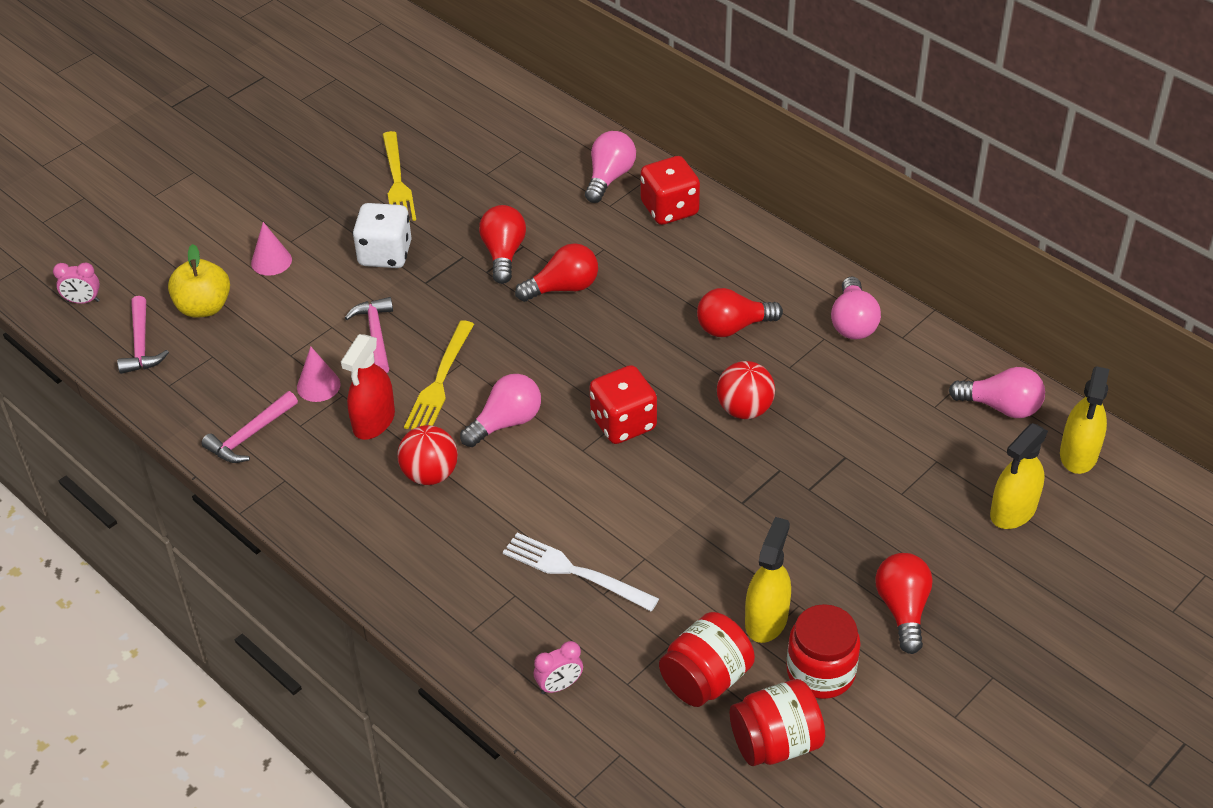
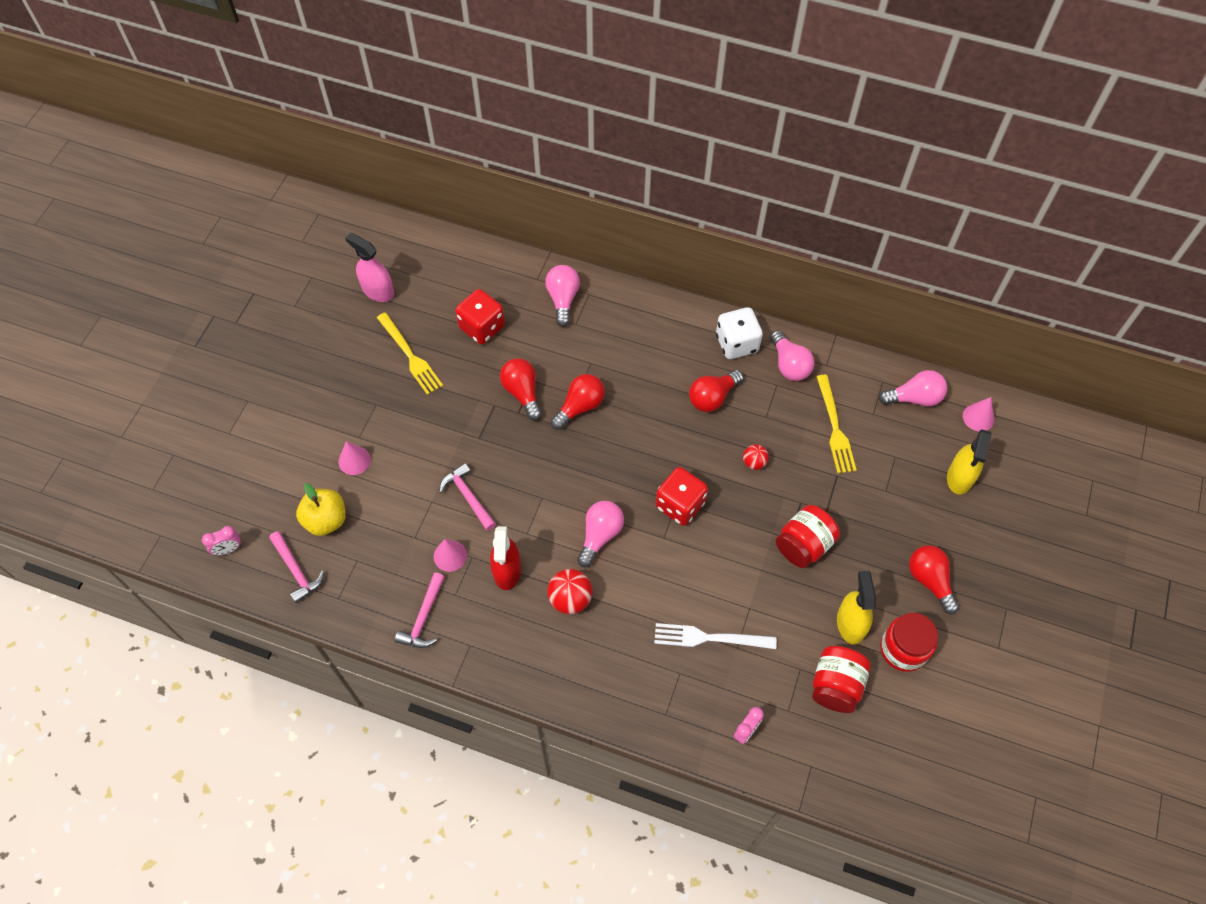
camera: 25 degrees left, 15 degrees up
white dice [353,203,412,268] -> white dice moved to [716,307,763,359]
yellow fork [404,320,474,430] -> yellow fork moved to [816,375,857,473]
red dice [640,156,700,225] -> red dice moved to [455,289,505,344]
red ball [717,361,775,419] -> red ball [743,444,769,470], size x0.61
red jar [730,679,825,766] -> red jar moved to [776,505,840,568]
yellow spray bottle [1060,366,1109,474] -> pink cone [963,397,994,431]
none -> pink spray bottle [345,233,394,302]

